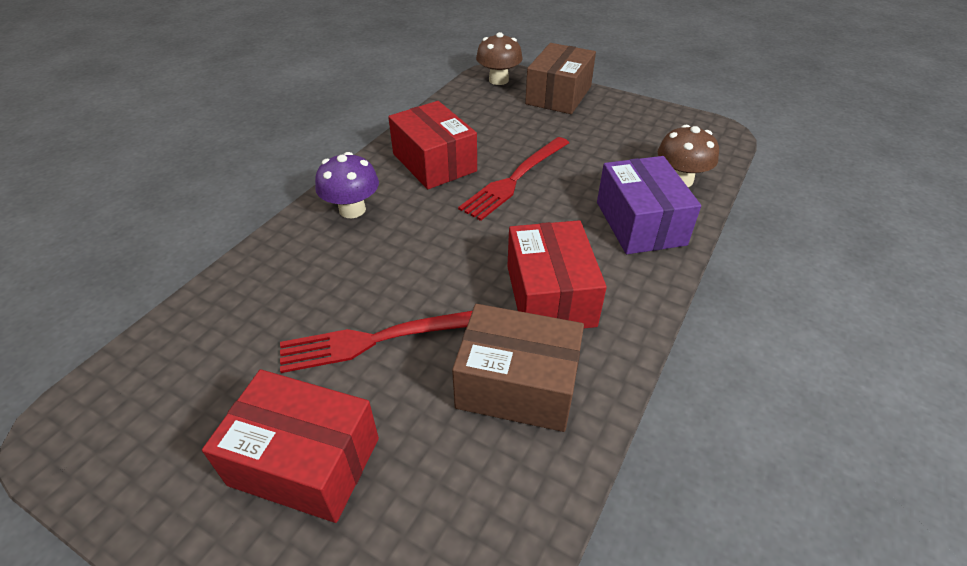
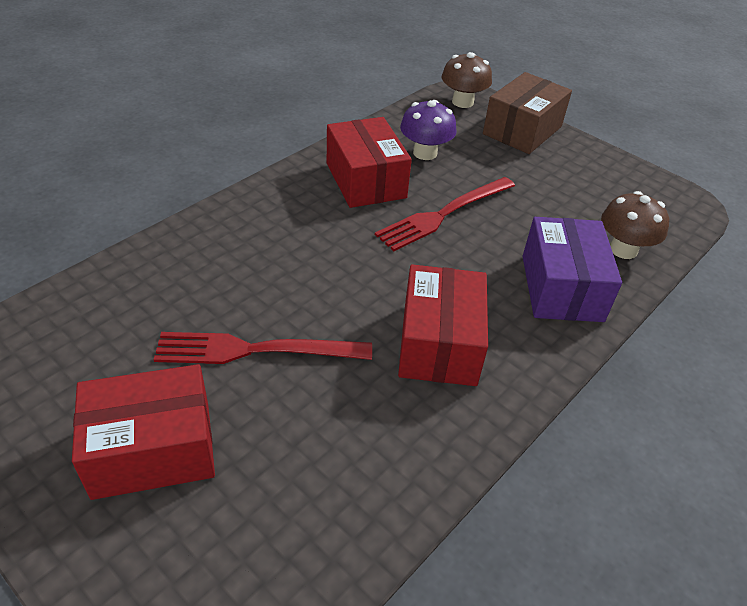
camera: 10 degrees right, 0 degrees up
red box [202,370,379,523] -> red box turned 45 degrees counterclockwise [72,364,215,500]
purple mushroom [315,152,379,218] -> purple mushroom moved to [400,100,457,160]
brown box [452,304,584,432] -> none

